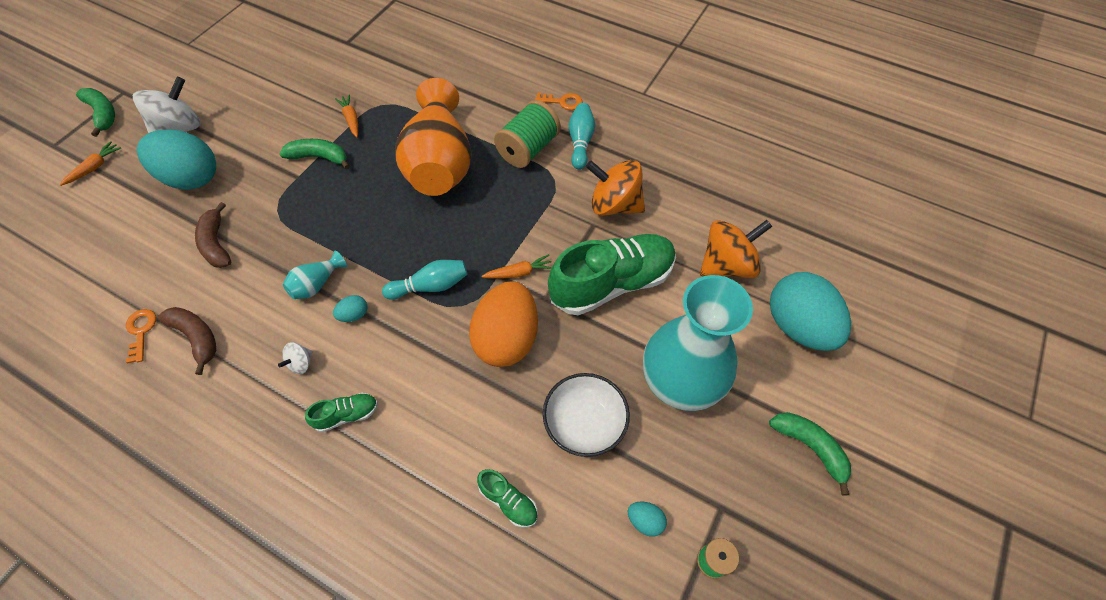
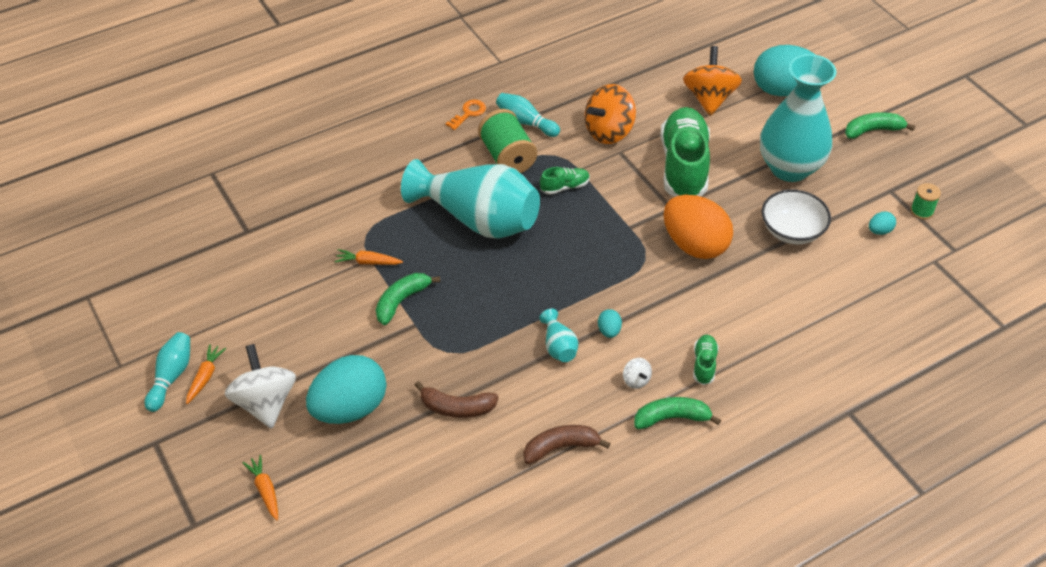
camera: 60 degrees left, 10 degrees down
green banana [76,88,115,137] -> green banana moved to [634,397,721,429]
orange key [126,309,156,364] -> none
turquoise bowling pin [382,260,468,300] -> turquoise bowling pin moved to [144,332,190,412]
orange vase [395,78,472,196] -> turquoise vase [401,159,540,239]
green shoe [477,469,537,528] -> green shoe moved to [540,167,590,195]
orange carrot [482,254,552,279] -> orange carrot moved to [186,344,226,404]

